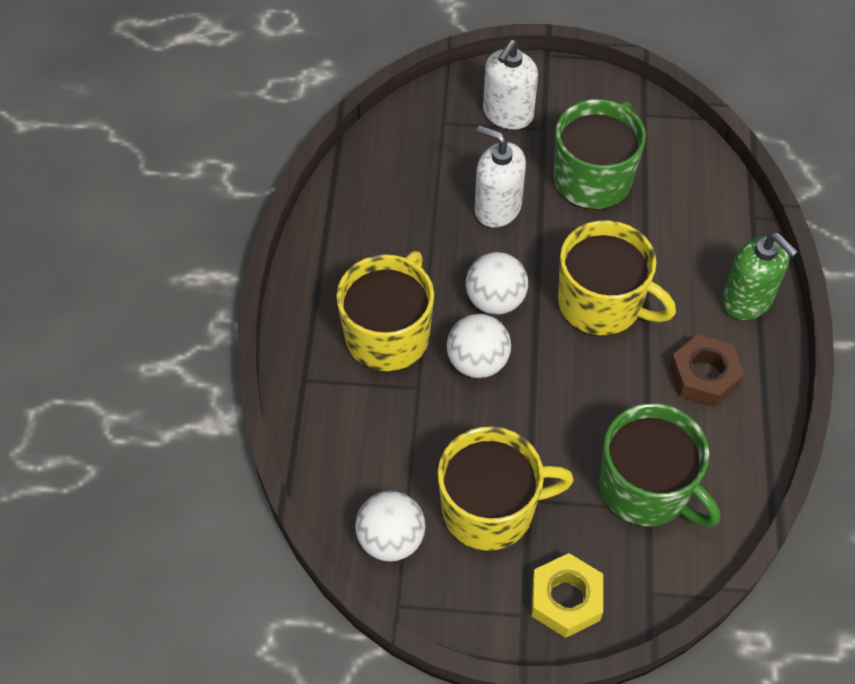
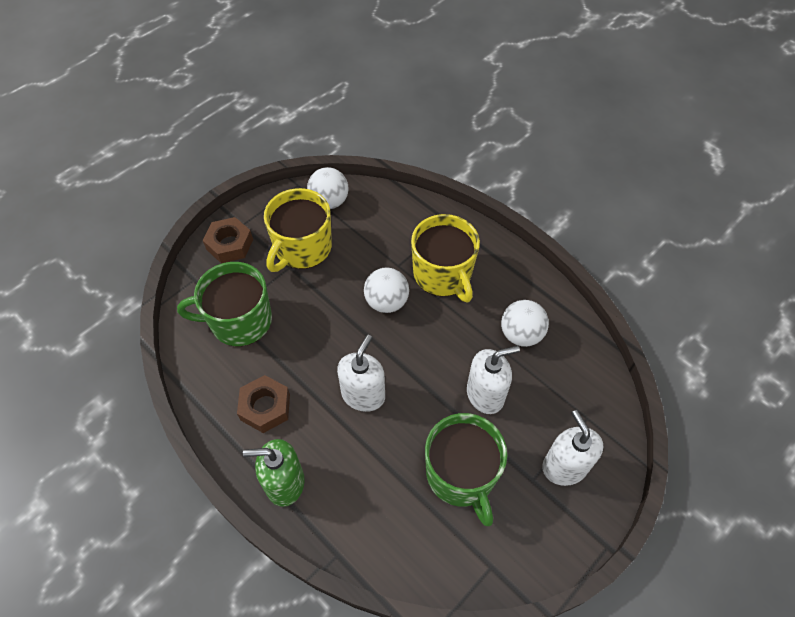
camera: 130 degrees right, 0 degrees up
white ball [466,252,528,315] -> white ball moved to [501,300,549,347]
yellow nut [532,553,603,638] -> brown nut [203,217,253,263]
yellow mug [558,220,676,336] -> white soap dispenser [337,335,385,412]

